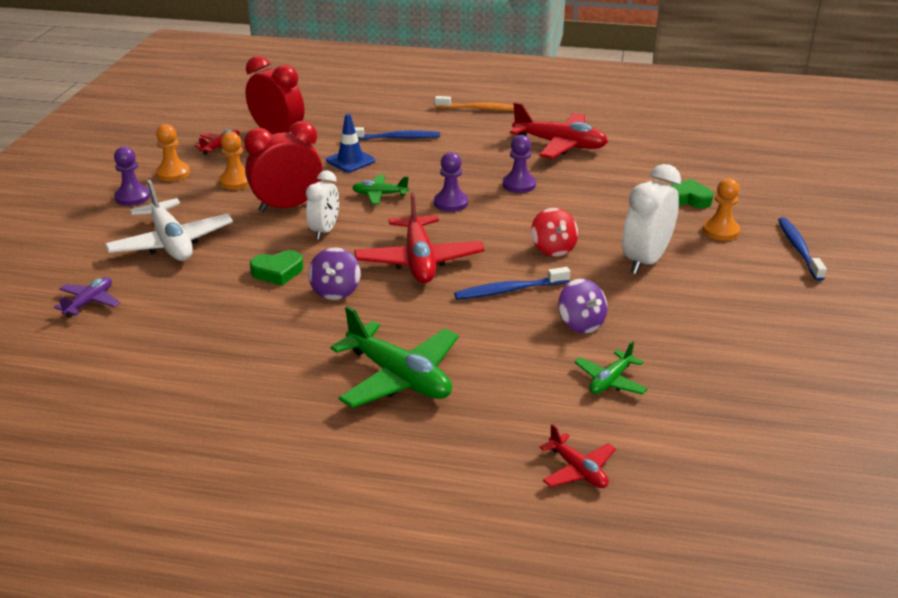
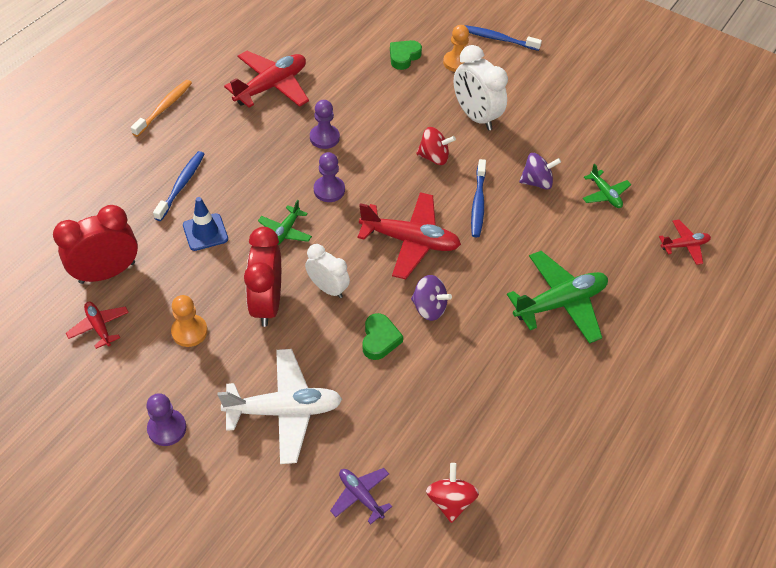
camera: 70 degrees left, 20 degrees up
orange pawn [156,124,190,181] -> none
none -> red spinning top [426,463,479,523]

